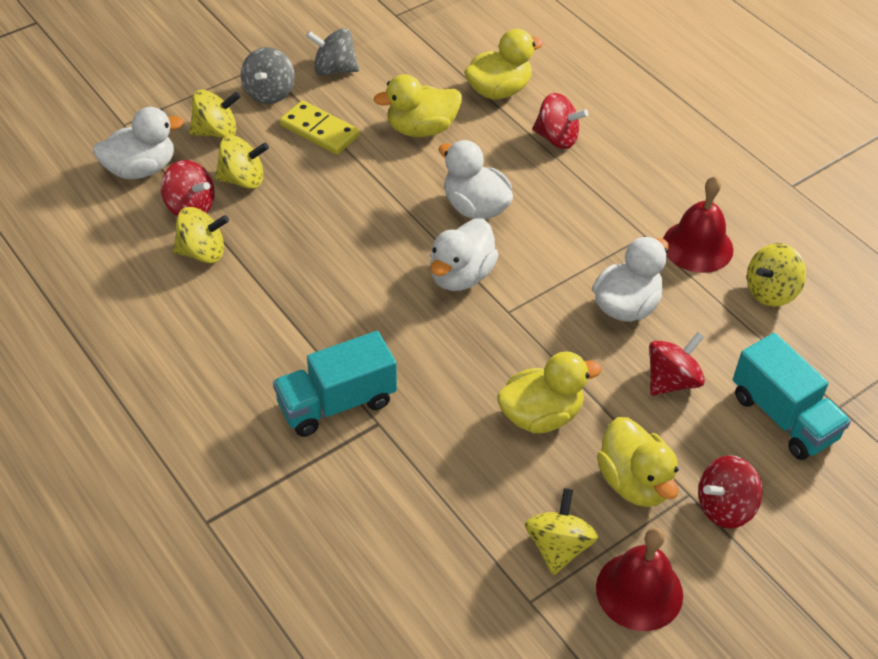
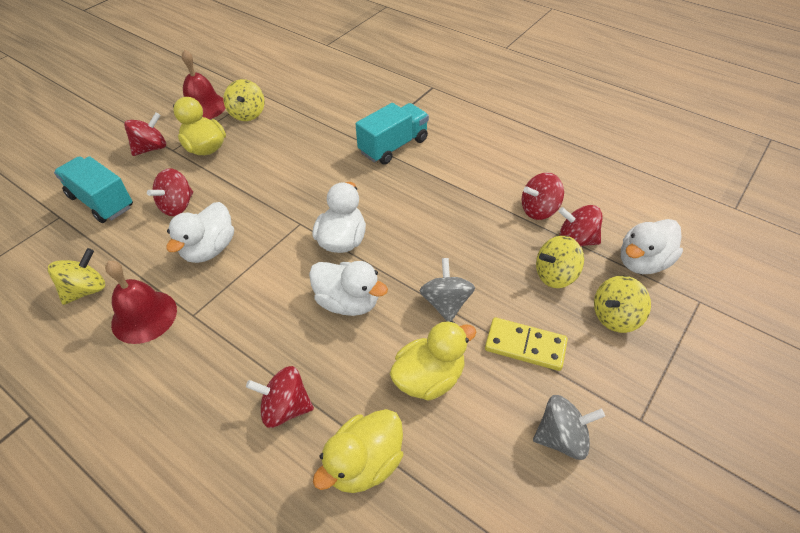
camera: 165 degrees right, 0 degrees up
yellow spinning top [173,207,229,263] -> red spinning top [522,172,564,220]
grey spinning top [241,47,294,104] -> grey spinning top moved to [420,258,475,322]
yellow duck [497,351,602,433] -> none

